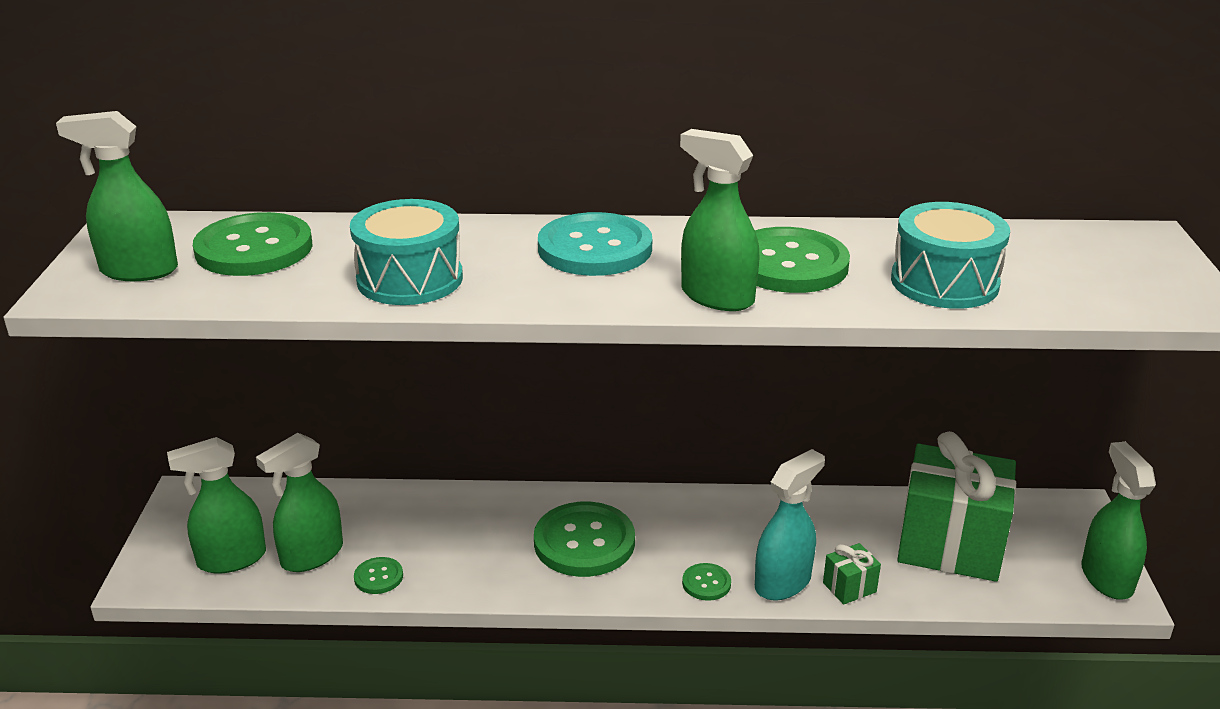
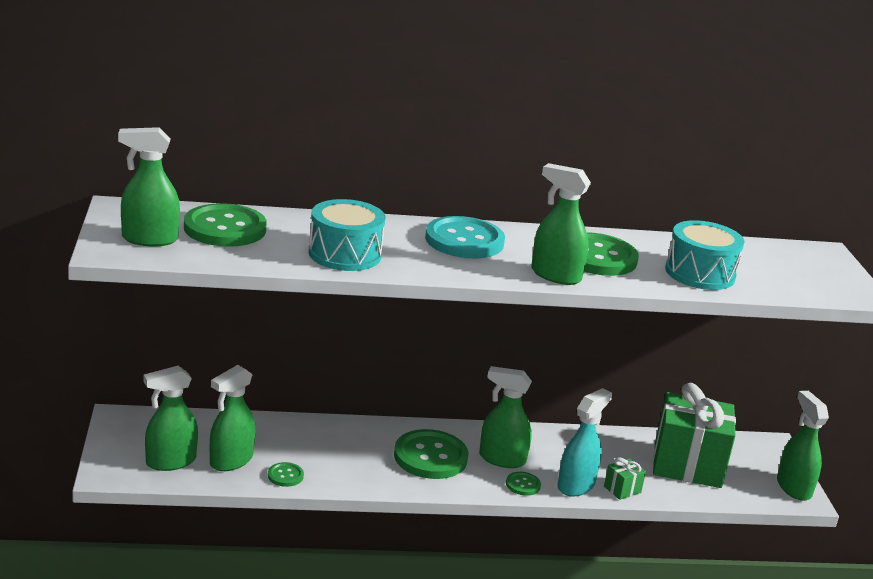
camera: 10 degrees left, 5 degrees down
none -> green spray bottle [479,366,532,468]

